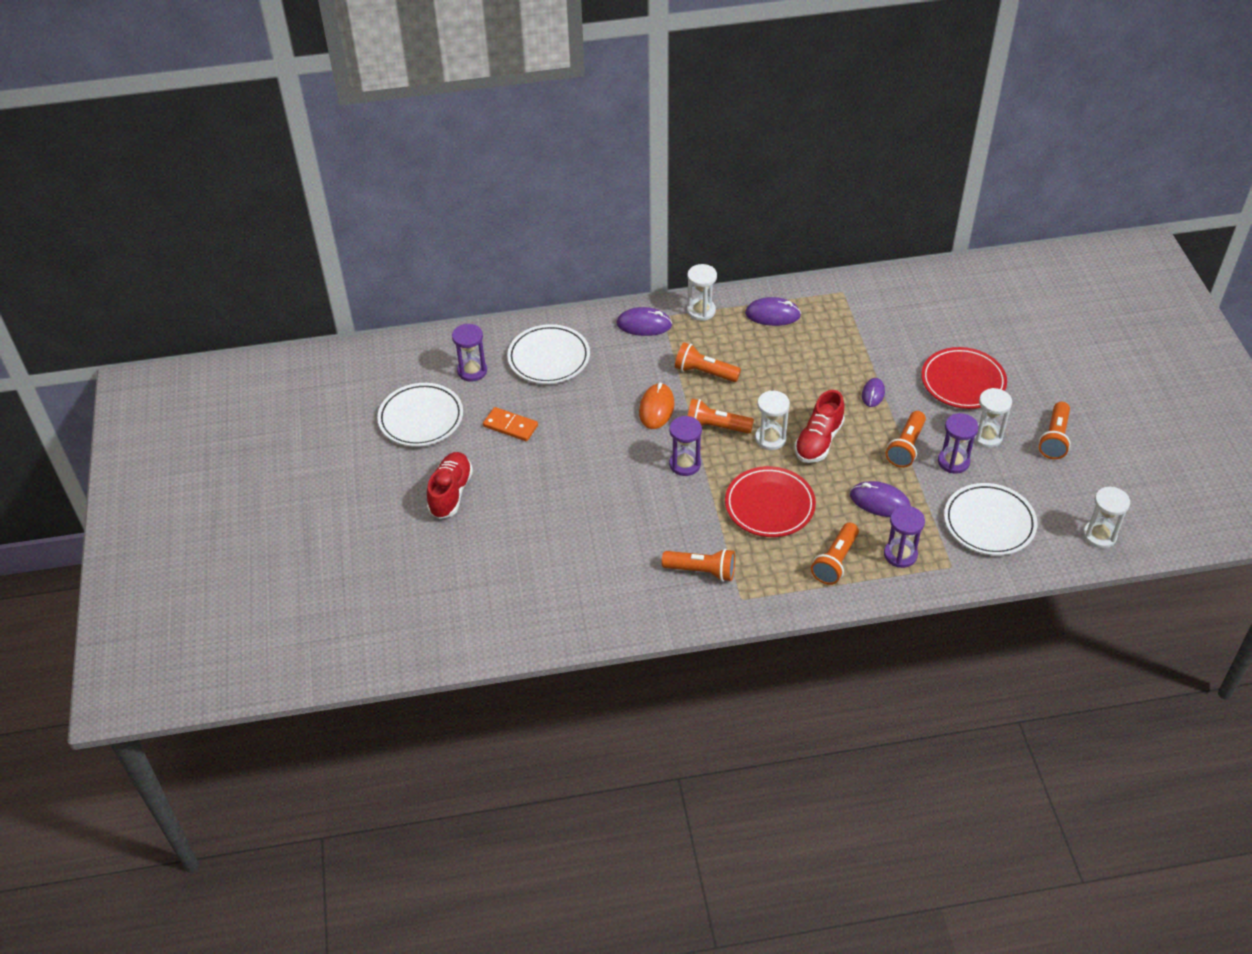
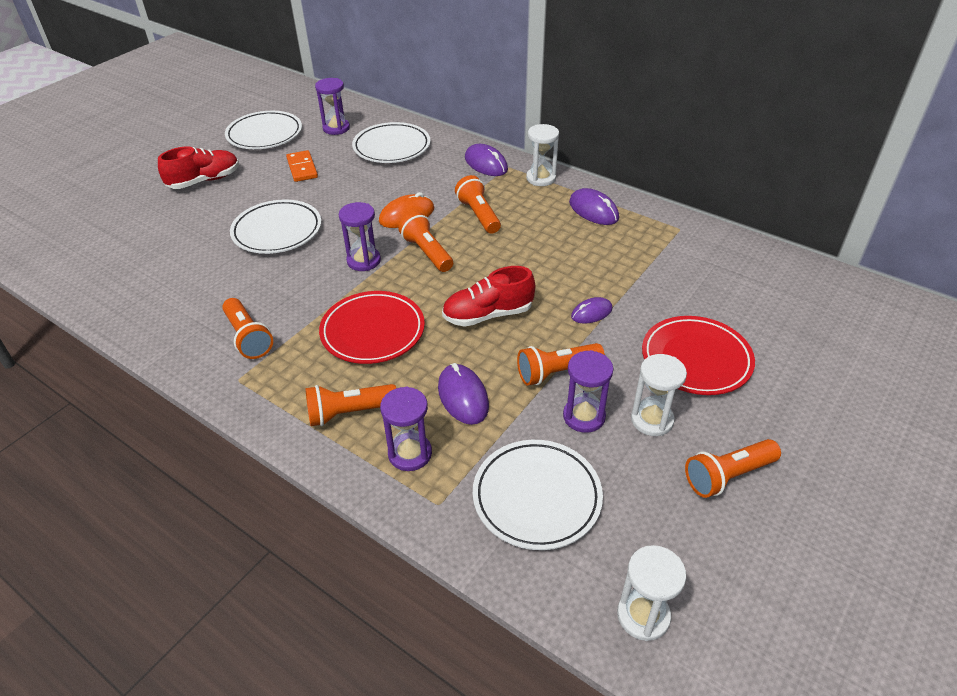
camera: 45 degrees right, 5 degrees down
white hourglass [755,391,790,450] -> none
none -> white plate [230,200,321,254]

